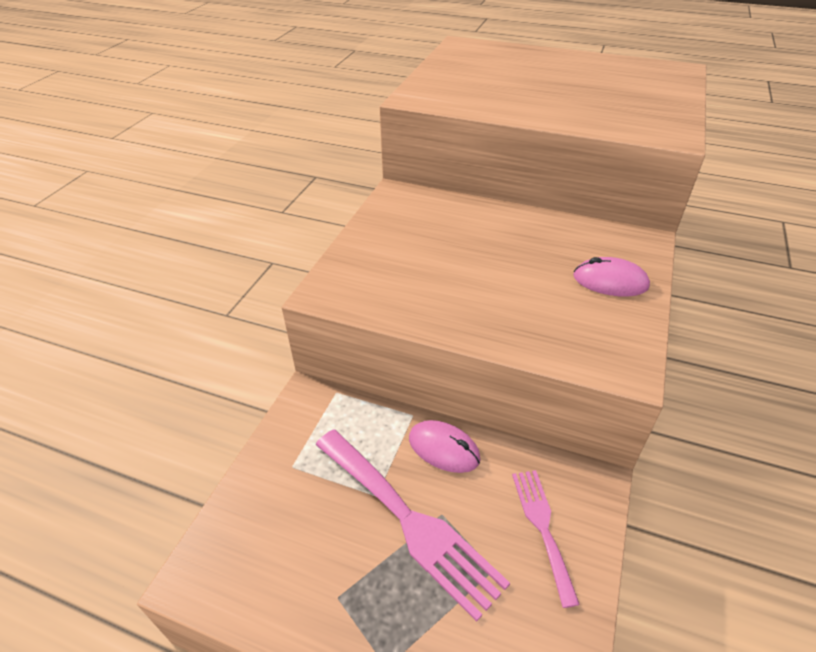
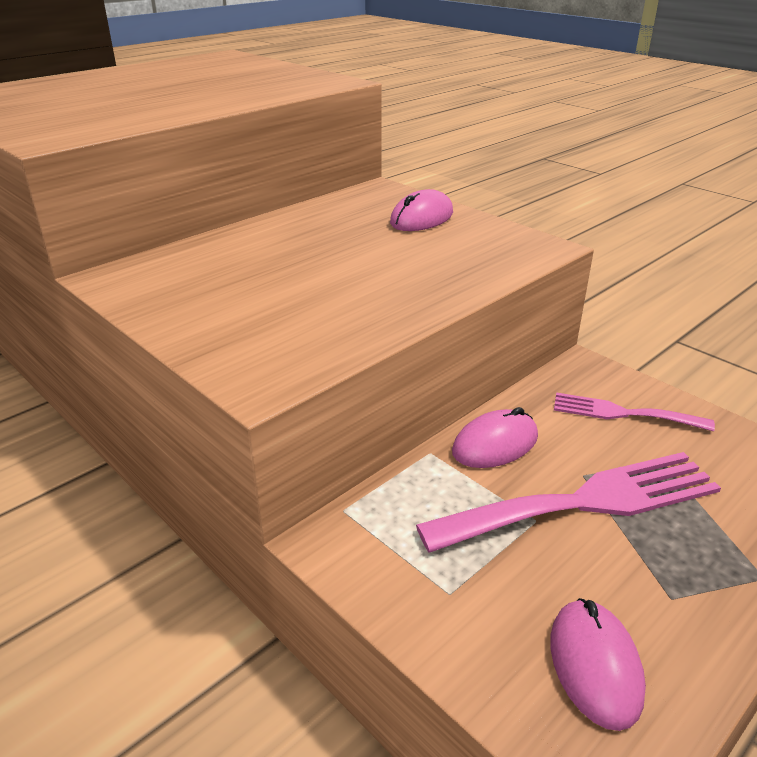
camera: 65 degrees left, 10 degrees down
none -> pink mouse [550,598,646,731]

